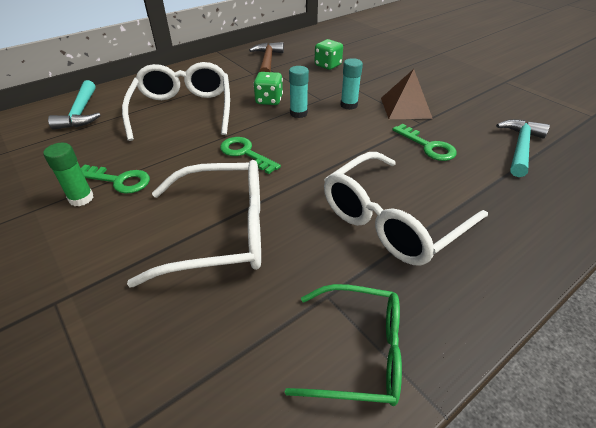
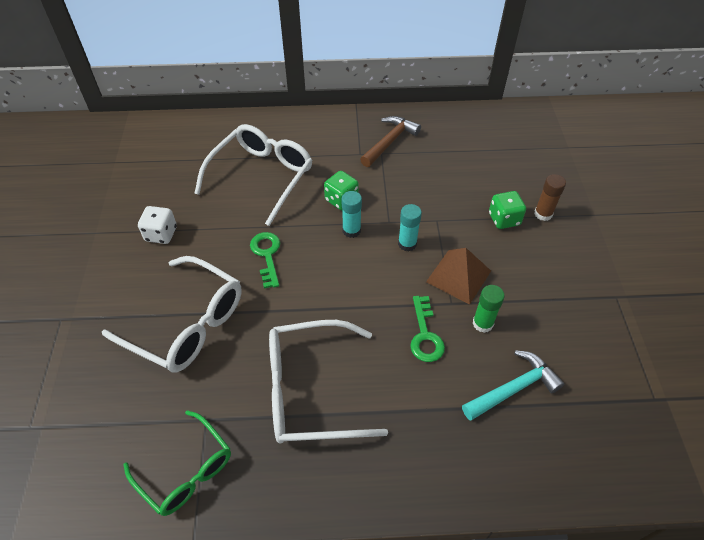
camera: 35 degrees right, 10 degrees up
green glue stick [44,143,94,206] -> green glue stick moved to [472,285,505,333]
turquoise hammer [48,80,101,130] -> none
green key [81,165,150,194] -> white dice [138,206,177,244]
green dice [315,39,343,70] -> green dice moved to [489,191,526,229]
none -> brown glue stick [534,174,566,221]

